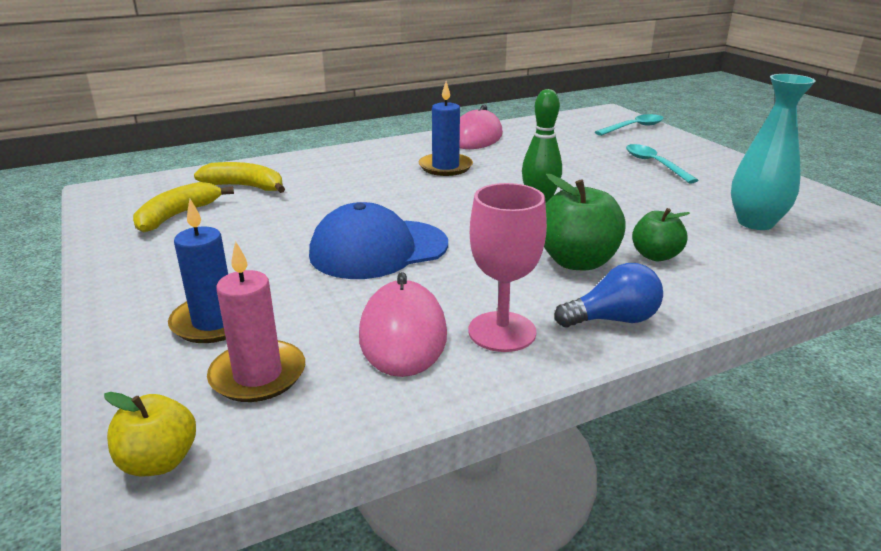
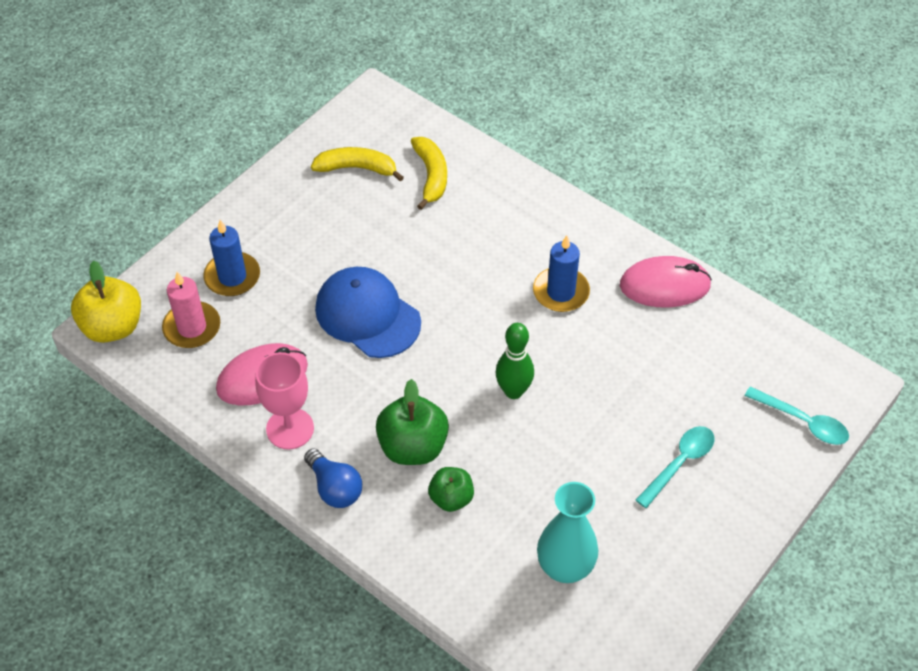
camera: 65 degrees right, 25 degrees up
yellow apple [104,392,196,476] -> yellow apple [71,261,141,343], size x1.62

